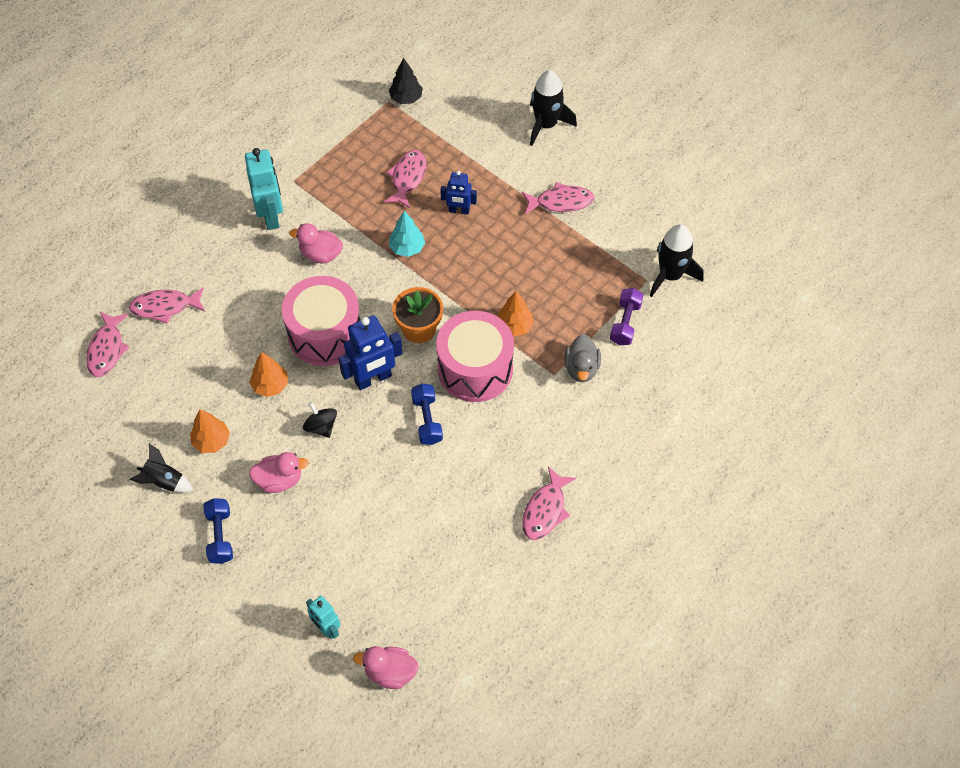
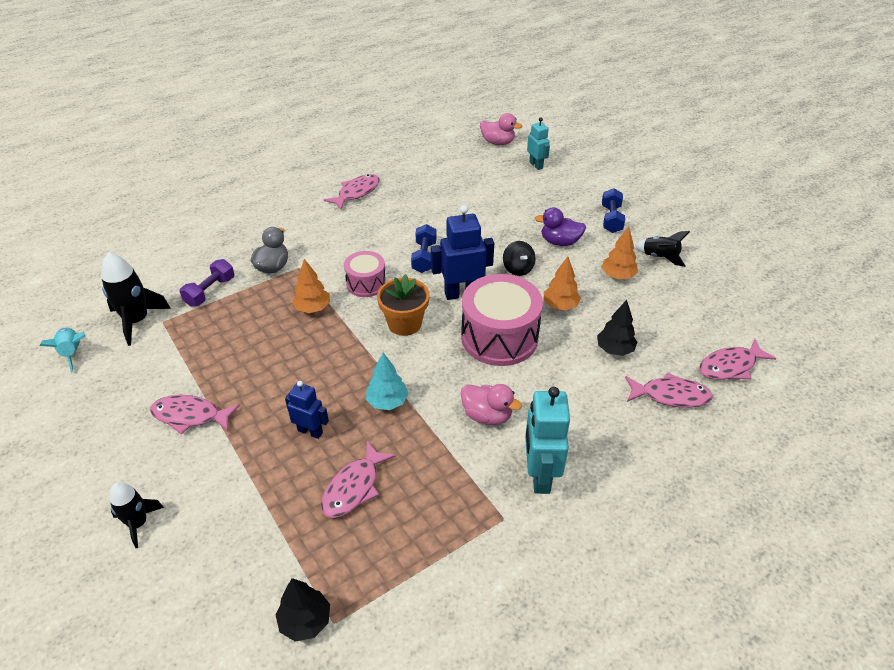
camera: 165 degrees left, 15 degrees down
pink fish [86,312,130,377] -> pink fish turned 135 degrees counterclockwise [699,339,777,380]
pink duck [249,452,309,493] -> purple duck [535,207,586,246]
pink drum [436,311,514,402] -> pink drum [344,251,386,297], size x0.56
black rocket [530,70,577,146] -> black rocket [109,482,164,548], size x0.64
none -> turquoise rocket [40,327,85,373]
none -> black tree [597,300,637,356]

